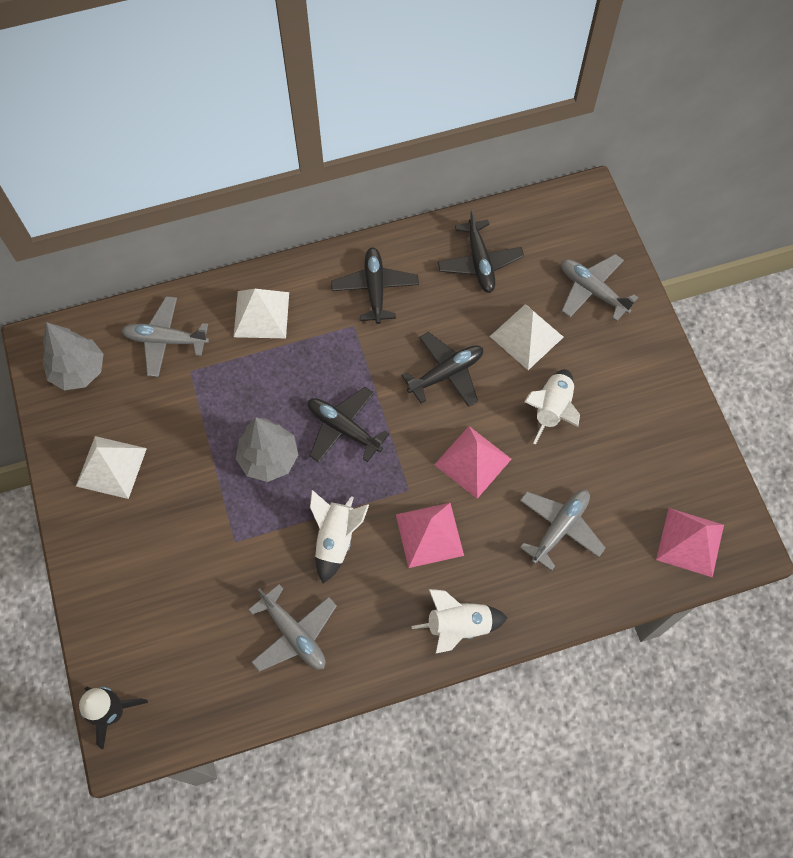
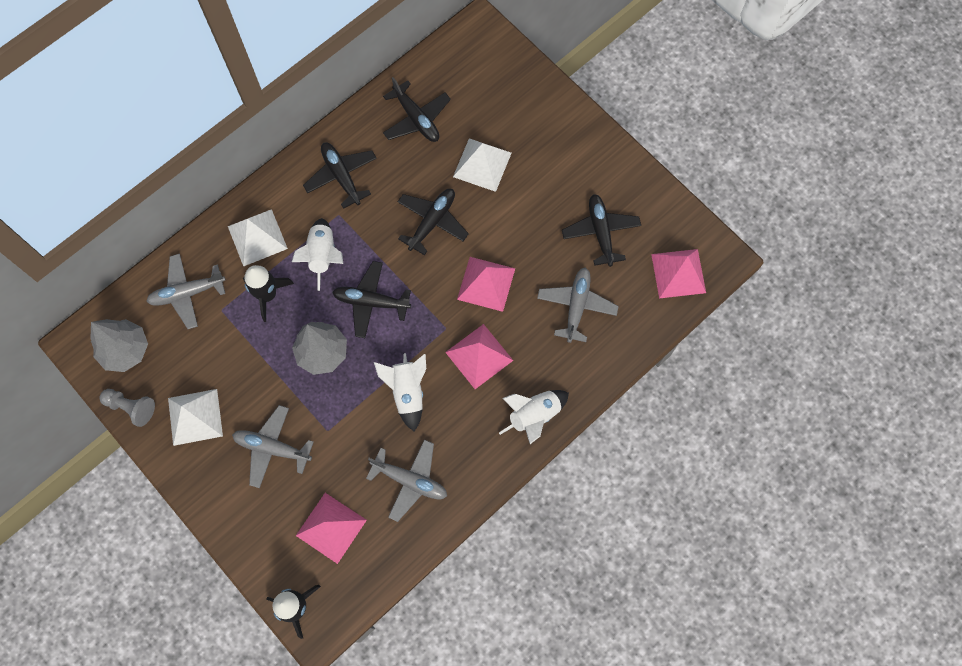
camera: 25 degrees left, 5 degrees up
white rocket [524,369,580,445] -> white rocket moved to [292,218,343,291]
grey plane [561,254,638,321] -> grey plane moved to [232,405,314,488]
none -> grey pawn [100,389,155,427]
none -> black rocket [243,265,294,322]
none -> pink pyramid [296,493,367,564]
none -> black plane [562,194,641,267]

